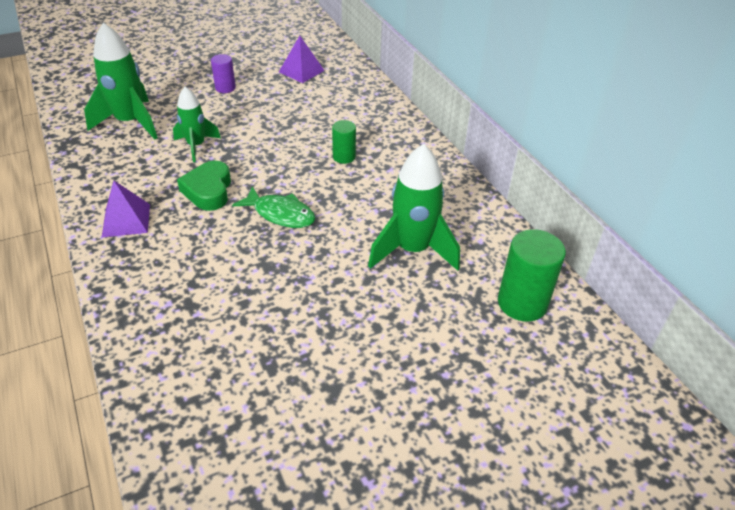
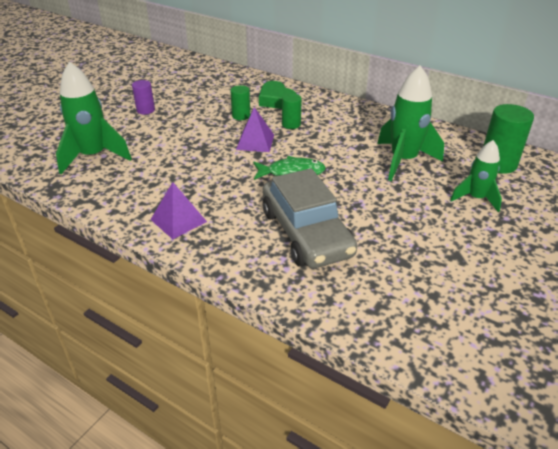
camera: 30 degrees left, 5 degrees down
green rocket [173,87,221,162] -> green rocket moved to [450,140,502,212]
green heart [177,161,231,211] -> green heart moved to [259,81,296,109]
purple pyramid [279,36,325,83] -> purple pyramid moved to [236,107,274,152]
none -> green cylinder [230,85,250,120]
none -> grey car [263,168,357,268]

